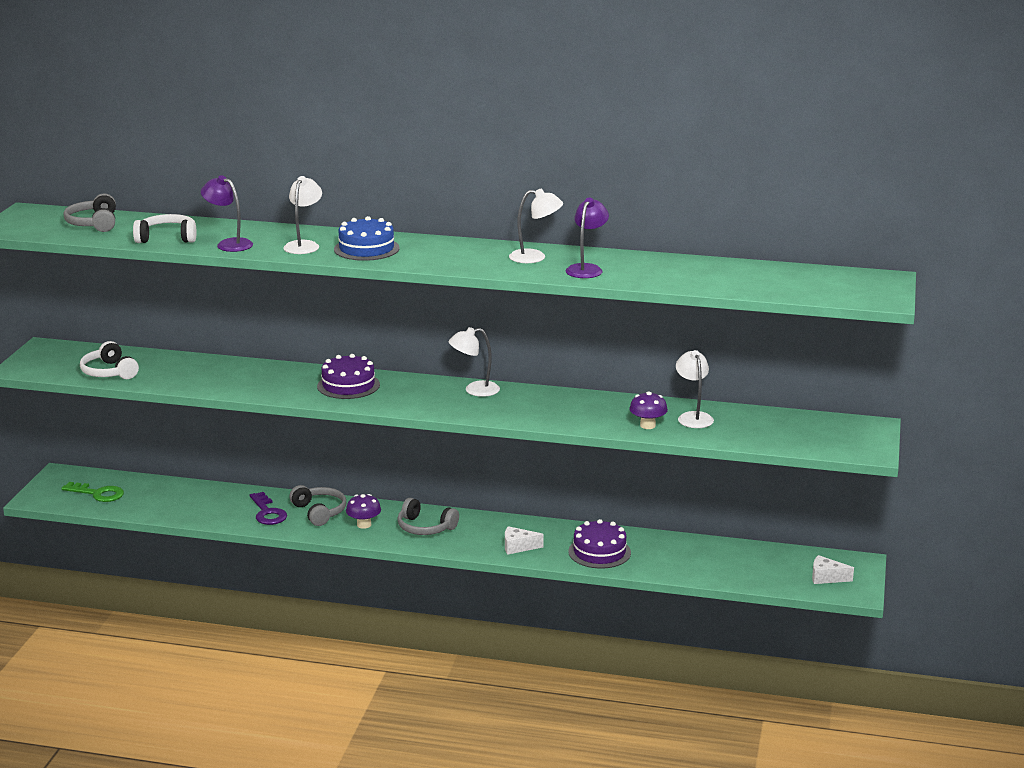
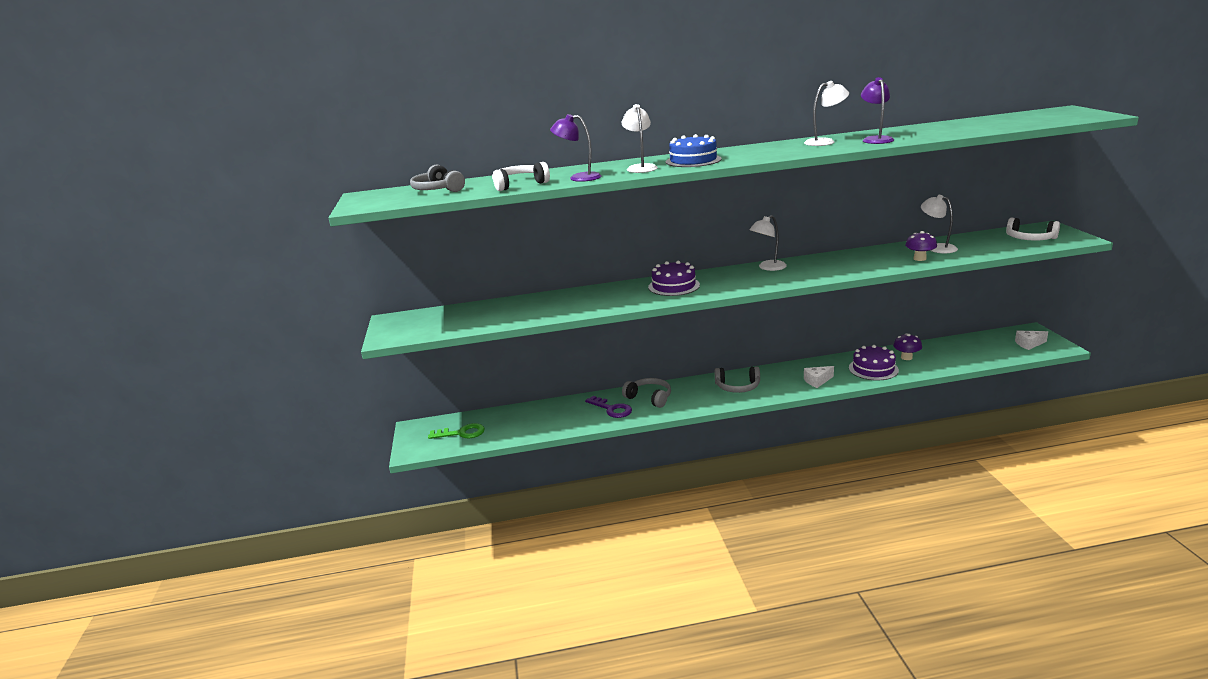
camera: 20 degrees left, 0 degrees up
white headphones [80,341,139,379] -> white headphones moved to [1006,217,1060,240]
purple mushroom [346,494,381,529] -> purple mushroom moved to [893,333,922,360]

